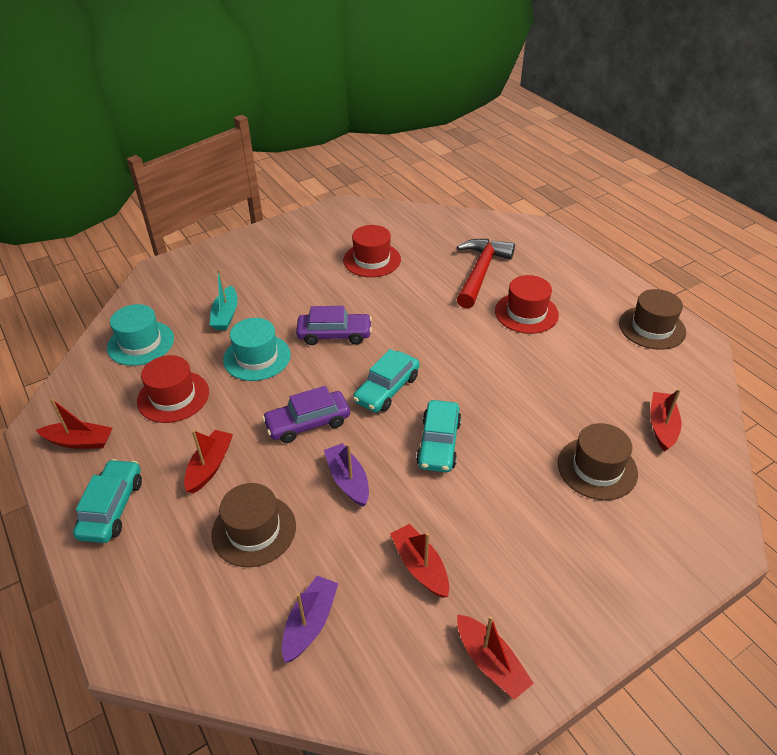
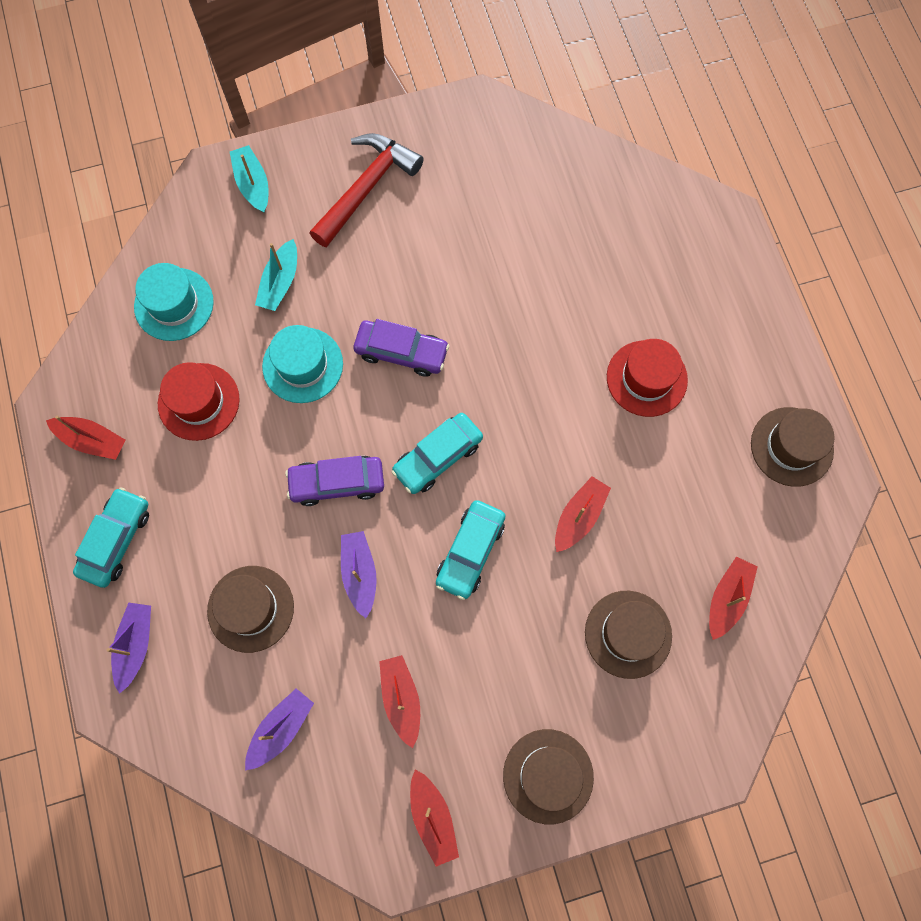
camera: 15 degrees right, 30 degrees up
red boat [184,430,233,494] -> red boat moved to [555,476,611,552]
red hat [343,225,401,277] -> none
red hammer [457,239,515,309] -> red hammer moved to [310,133,423,247]
none -> purple boat [107,603,151,694]
none -> turquoise boat [230,145,268,213]
none -> brown hat [503,729,594,824]

